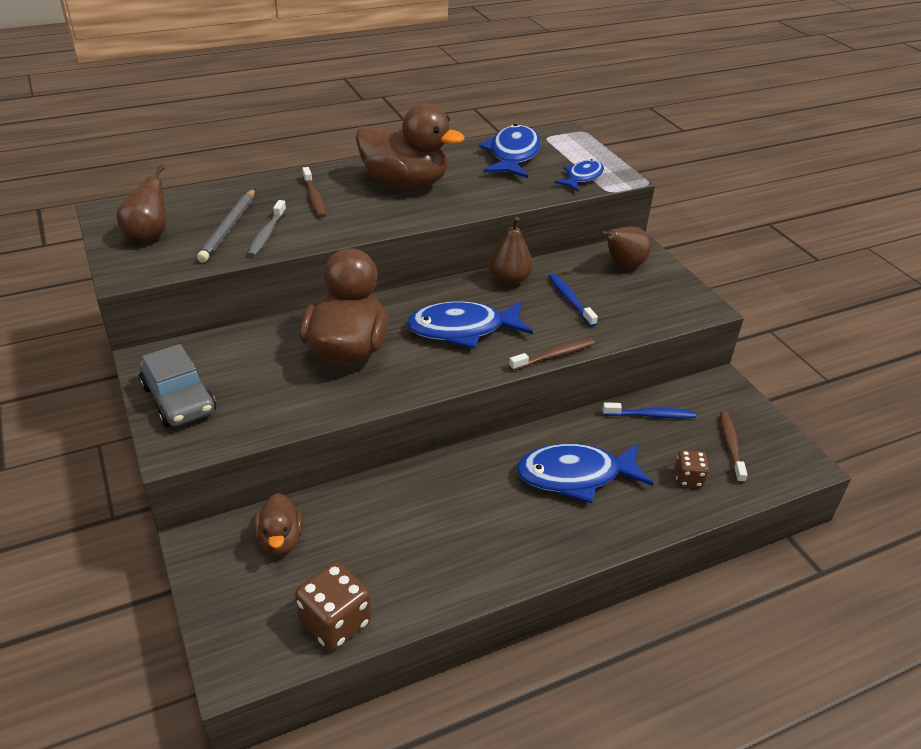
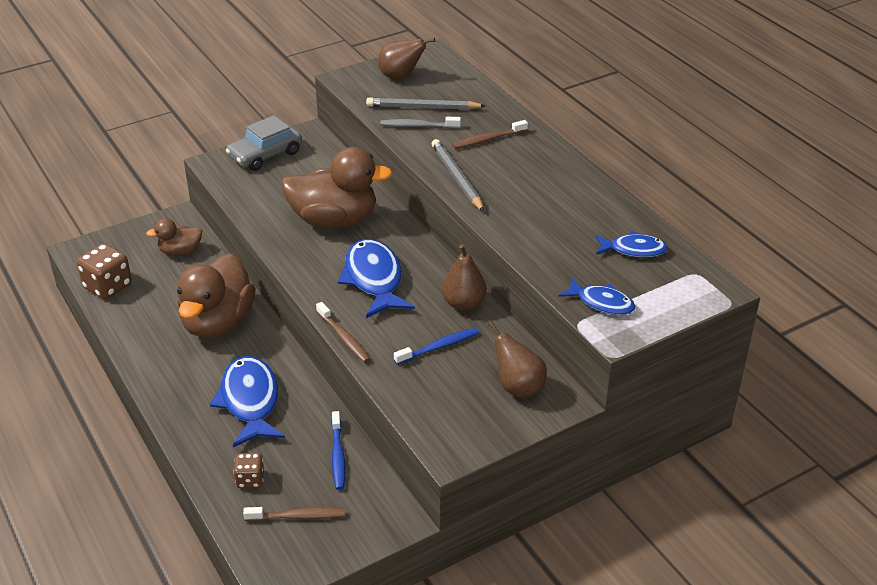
camera: 85 degrees right, 0 degrees up
brown duck [355,103,464,189] -> brown duck moved to [177,253,256,338]
blue fish [479,124,541,178] -> blue fish [596,231,668,258], size x0.60
none -> grey pencil [431,139,484,212]

